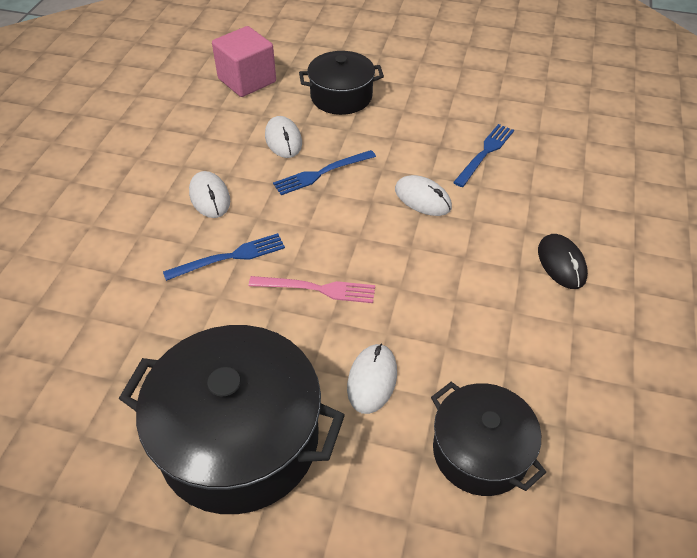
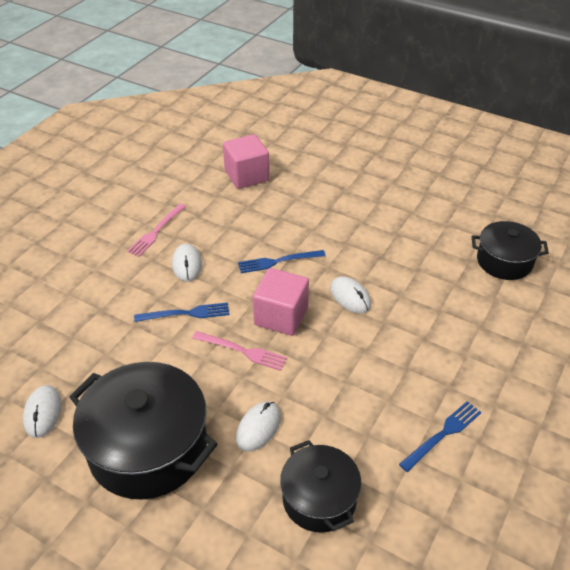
camera: 15 degrees right, 5 degrees down
white mouse [265,116,302,158] -> white mouse moved to [23,385,62,438]
black pot [299,51,384,115] -> black pot moved to [472,221,549,280]
blue fork [453,124,514,187] -> blue fork moved to [399,401,482,472]
black mouse [538,234,588,289] -> none
none -> pink fork [127,204,186,257]
none -> pink cube [253,268,309,336]

